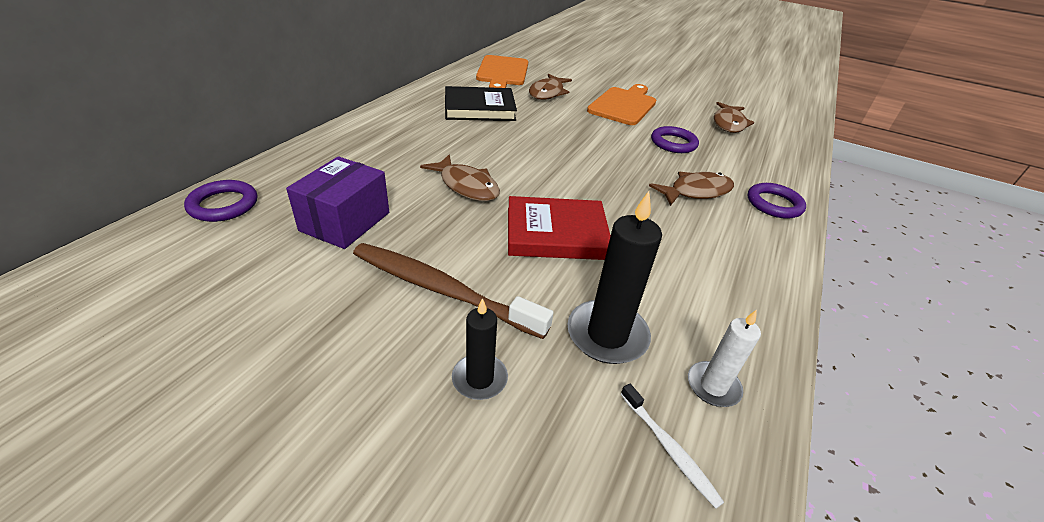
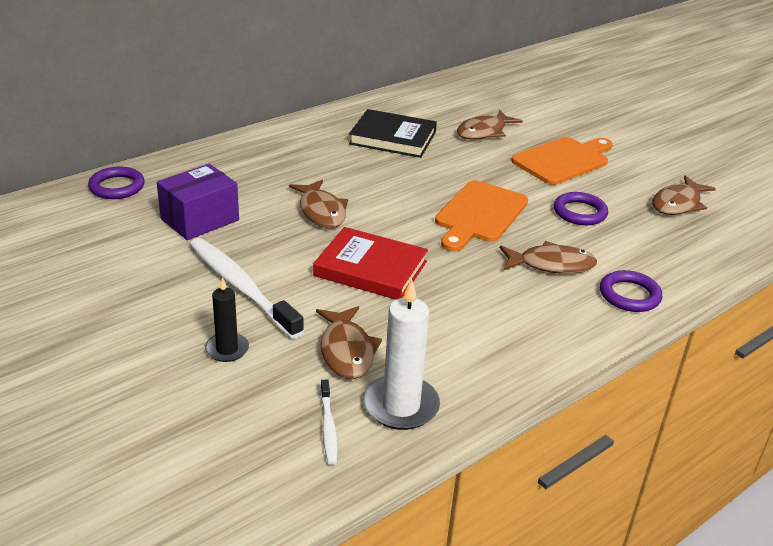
camera: 25 degrees right, 5 degrees down
brown toothbrush [353,243,553,339] -> white toothbrush [190,238,304,339]
orange cutting board [476,55,528,88] -> orange cutting board moved to [435,180,528,251]
black candle [567,191,662,364] -> brown fish [316,306,382,379]
white candle [688,310,761,407] -> white candle [363,279,440,430], size x1.66

